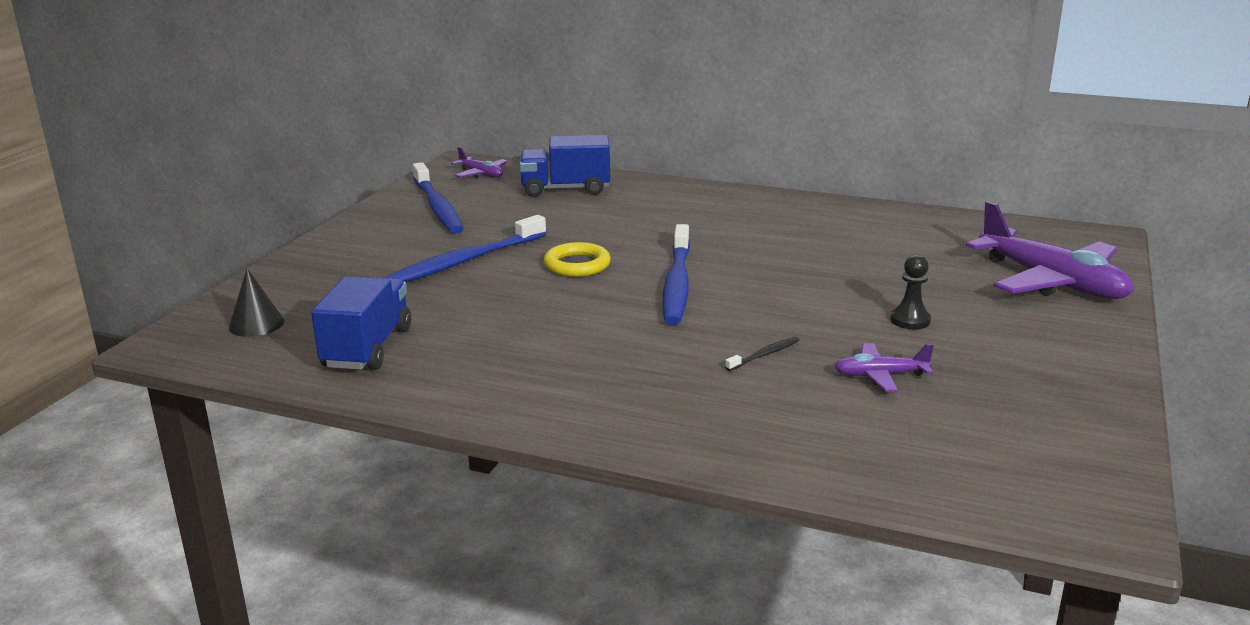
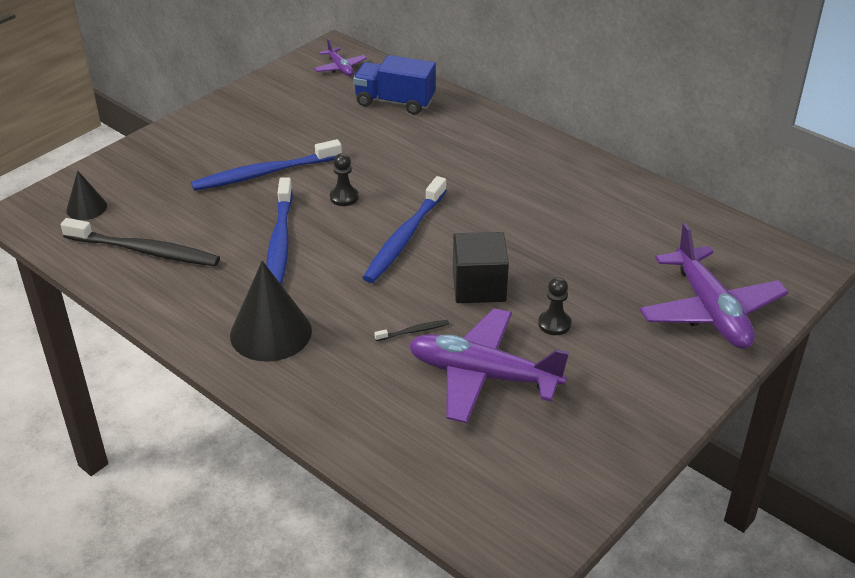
camera: 20 degrees right, 15 degrees up
blue truck [311,276,411,370] -> black toothbrush [61,218,220,266]
blue toothbrush [413,162,464,234] -> blue toothbrush moved to [266,177,293,285]
yellow ring [544,242,611,277] -> black pawn [330,153,359,206]
purple plane [834,343,934,392] -> purple plane [409,308,569,423], size x2.09
none -> black cone [230,261,312,362]
none -> black cube [453,232,509,303]

